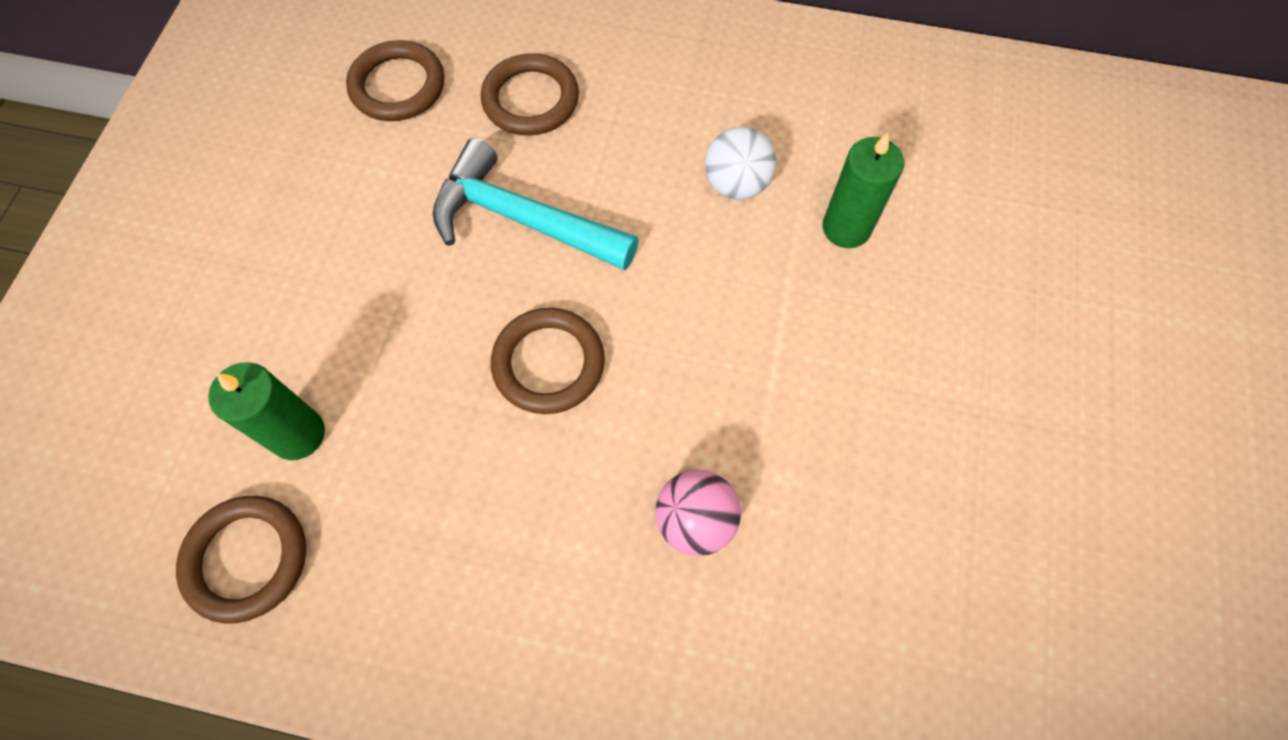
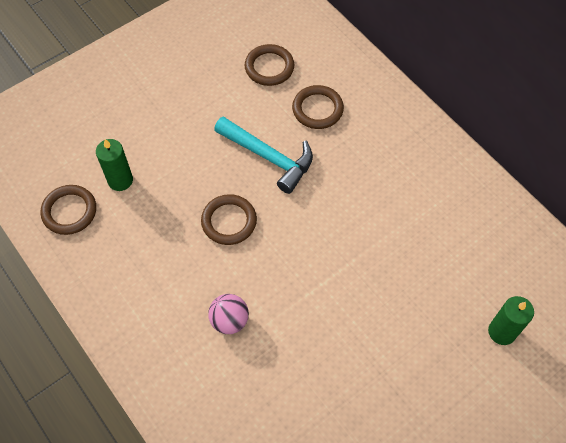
camera: 40 degrees right, 5 degrees down
turquoise hammer [433,138,639,270] -> turquoise hammer turned 150 degrees clockwise [214,116,313,194]
white ball [705,126,777,200] -> none
green candle [822,132,904,248] -> green candle moved to [488,296,534,345]

